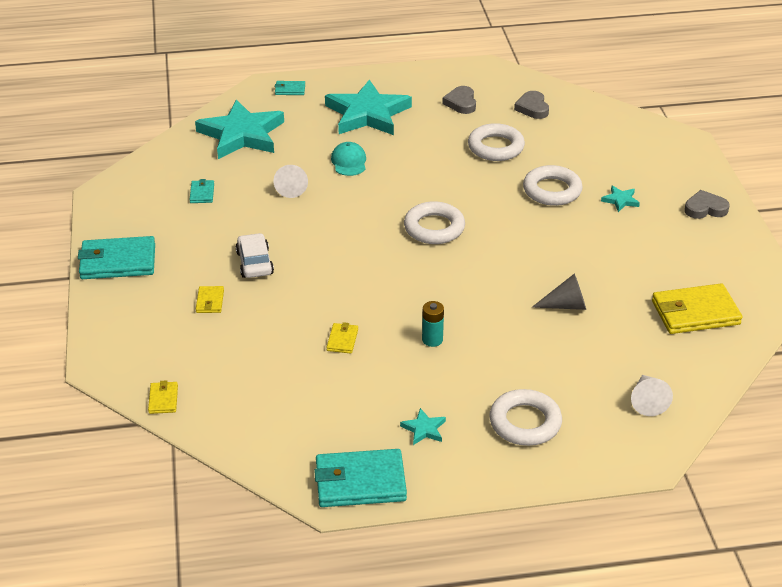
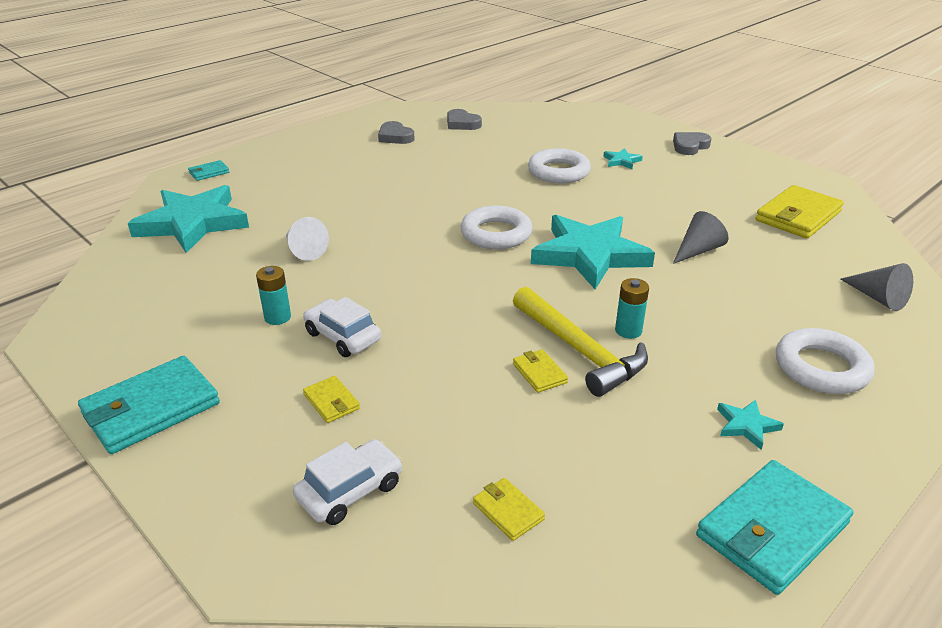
camera: 35 degrees left, 5 degrees down
yellow wallet [148,380,178,414] -> yellow wallet moved to [473,478,545,541]
turquoise wallet [189,179,214,203] -> none
turquoise star [325,80,412,135] -> turquoise star moved to [531,215,655,290]
turquoise cap [331,142,366,176] -> none
white ring [468,123,525,161] -> none
white cone [631,375,673,416] -> grey cone [840,263,913,311]
none -> turquoise battery [256,266,291,325]
none -> white car [293,439,403,525]
none -> yellow hammer [513,287,648,397]

